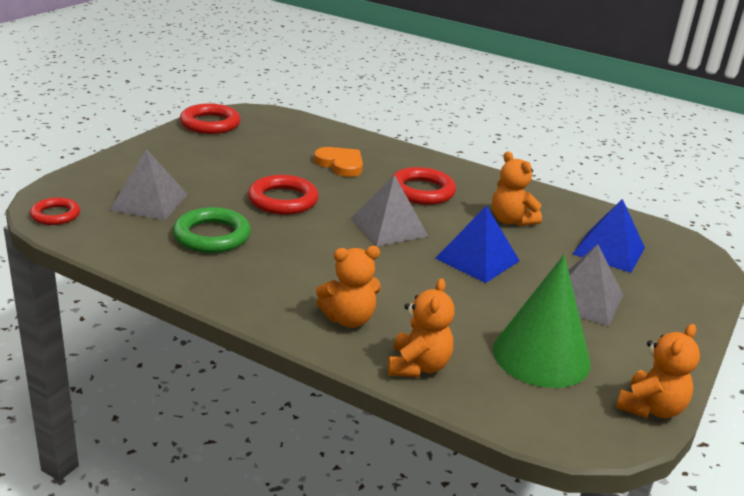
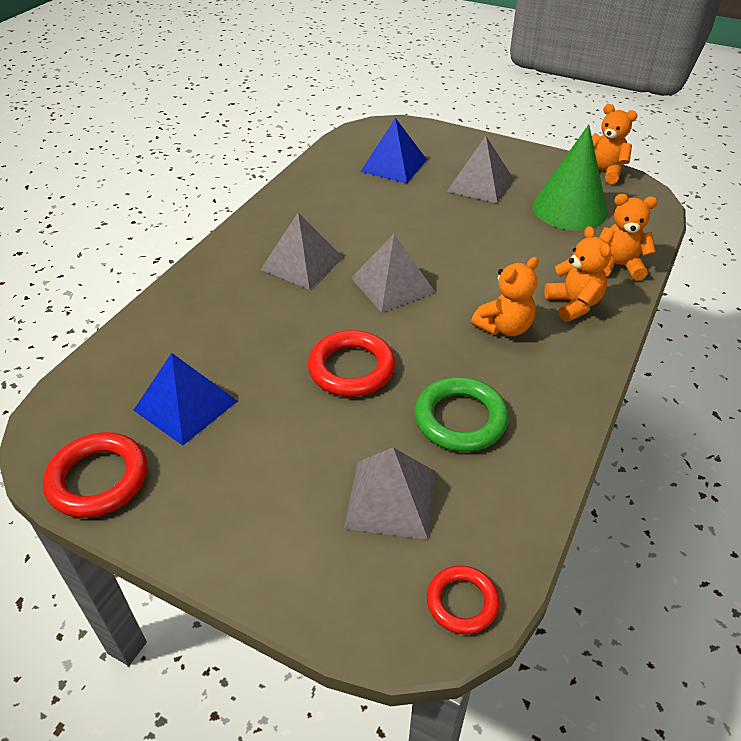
camera: 90 degrees left, 15 degrees up
orange heart [314,147,363,177] -> none
red ring [391,167,456,205] -> grey pyramid [260,213,343,290]
blue pyramid [435,205,520,283] -> blue pyramid moved to [133,353,237,446]
orange teddy bear [492,151,542,226] -> orange teddy bear moved to [471,257,539,336]

